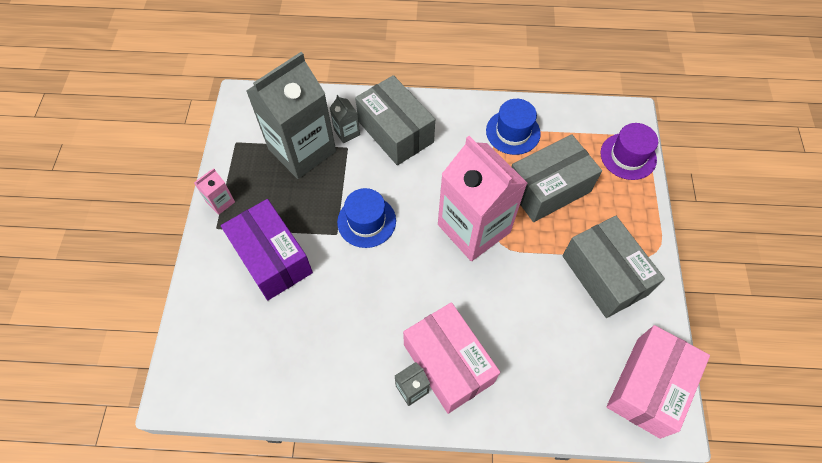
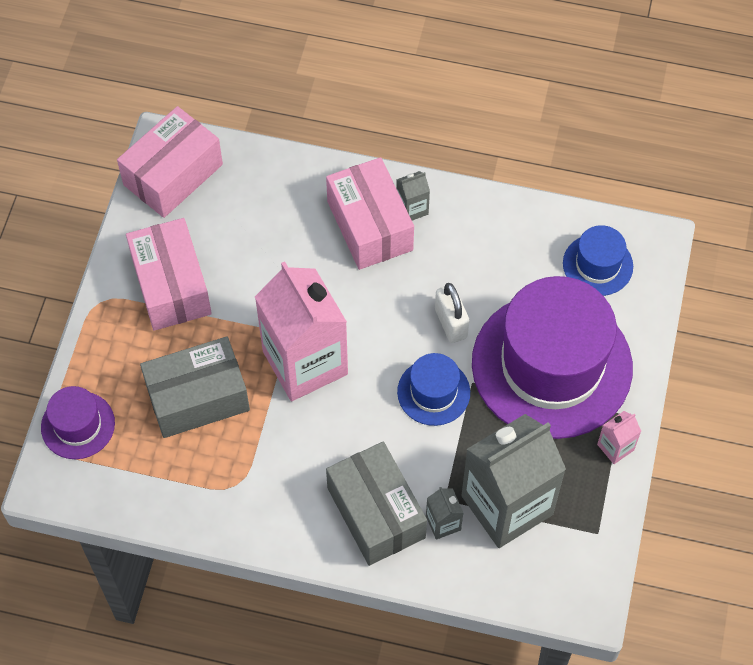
camera: 170 degrees left, 0 degrees up
purple box [221,199,313,300] -> purple hat [472,276,633,439]
blue hat [486,99,541,155] -> blue hat moved to [563,225,633,296]
grey box [562,216,665,318] -> pink box [126,218,212,331]
none -> white padlock [435,283,469,343]

